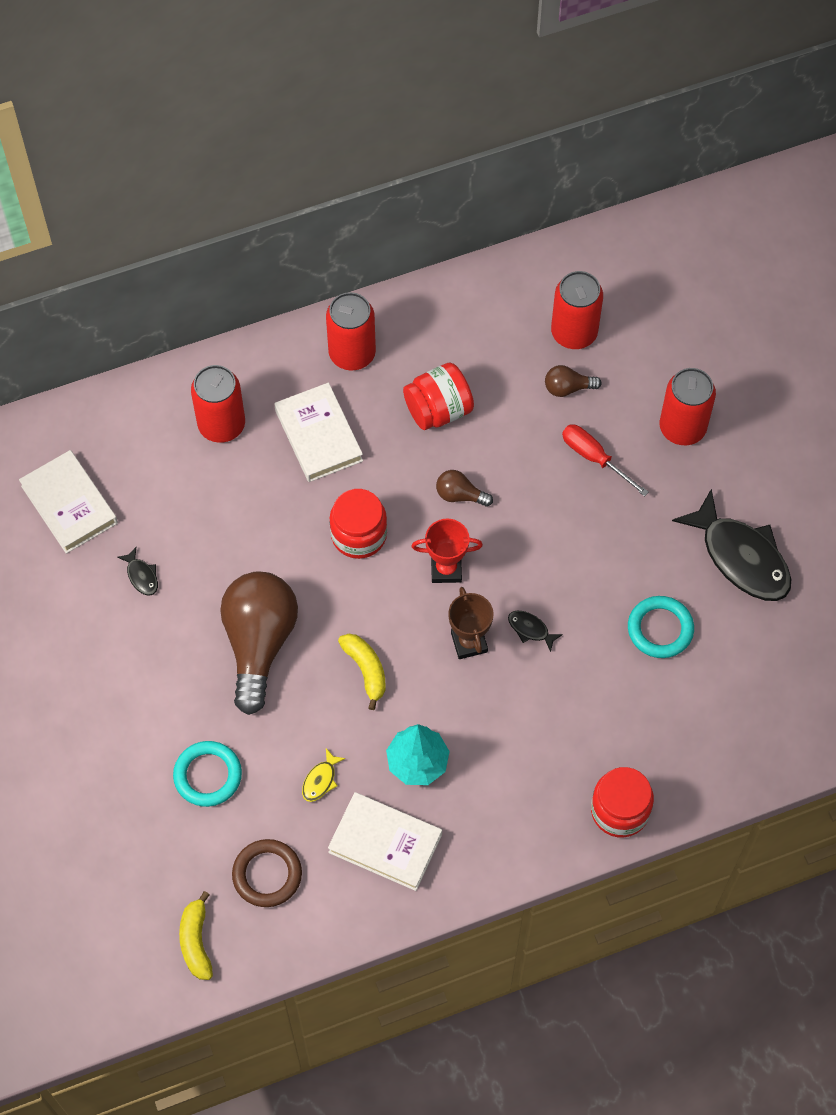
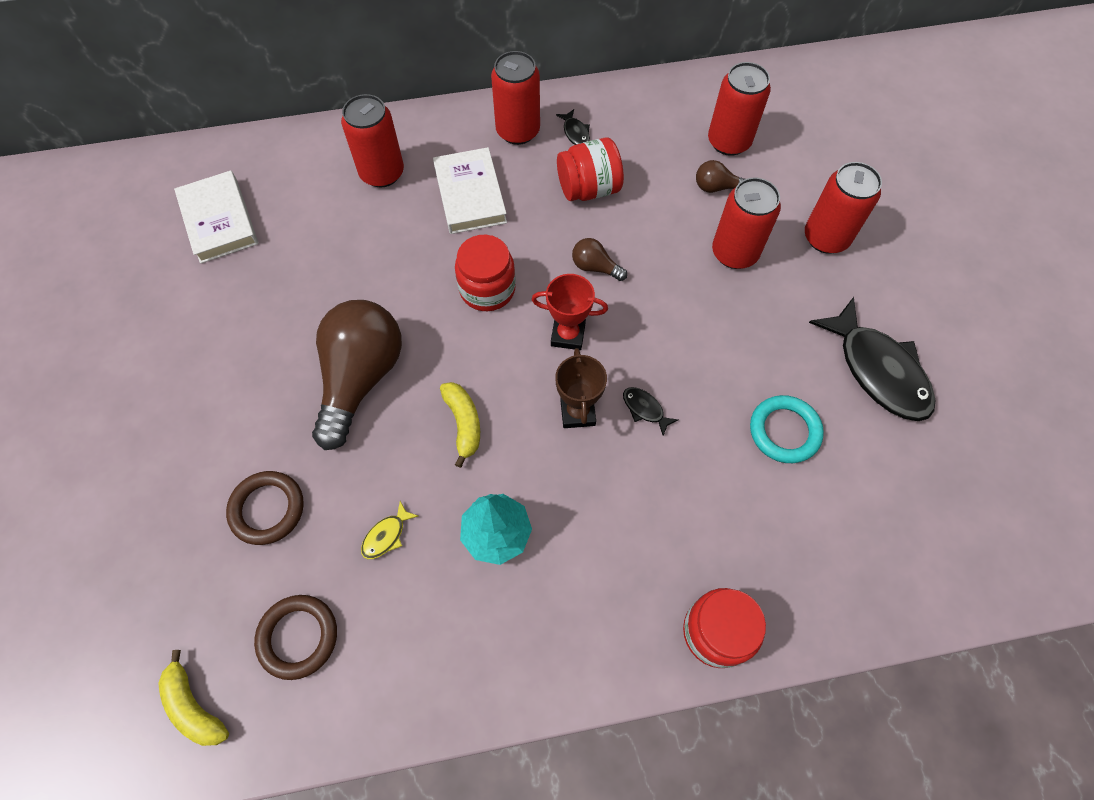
camera: 10 degrees right, 0 degrees up
black fish [117,547,158,596] -> black fish moved to [556,109,590,145]
turquoise ring [173,741,242,807] -> brown ring [226,471,304,545]
yellow banana [179,891,213,980] -> yellow banana turned 45 degrees counterclockwise [158,650,229,746]
white book [328,792,442,891] -> none
red screwdriver [562,425,649,497] -> red can [712,178,781,269]

